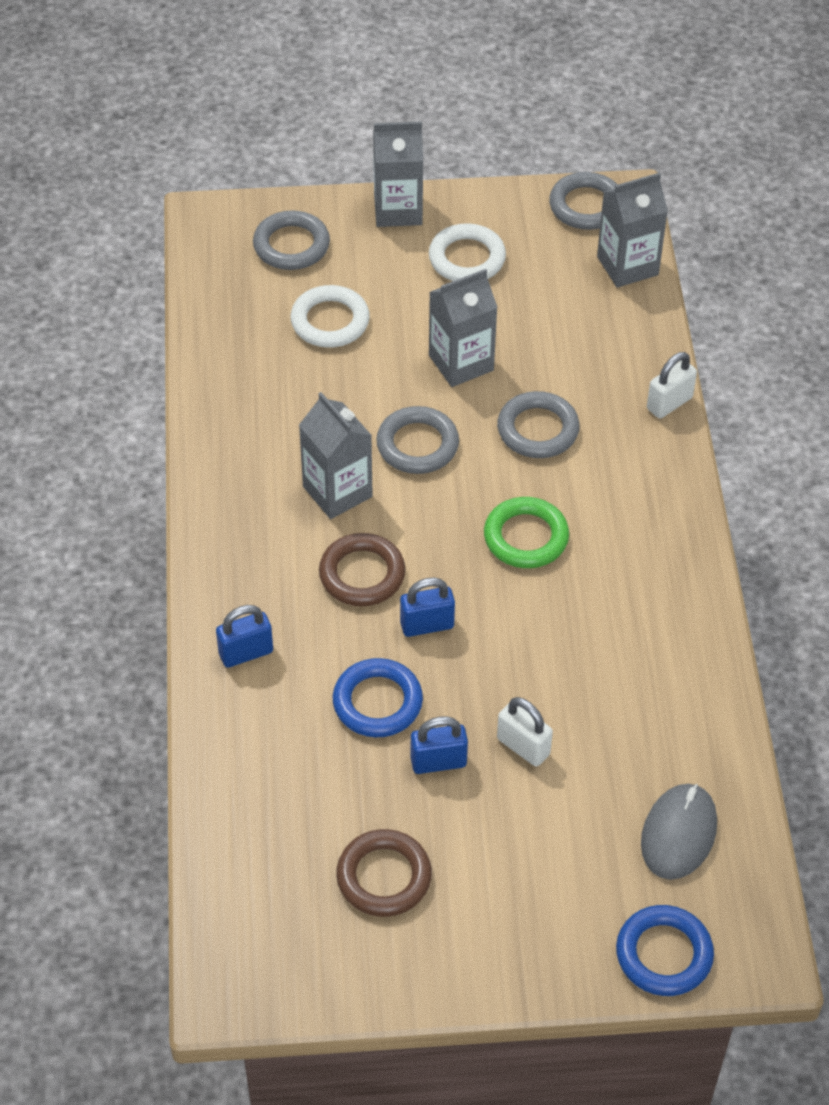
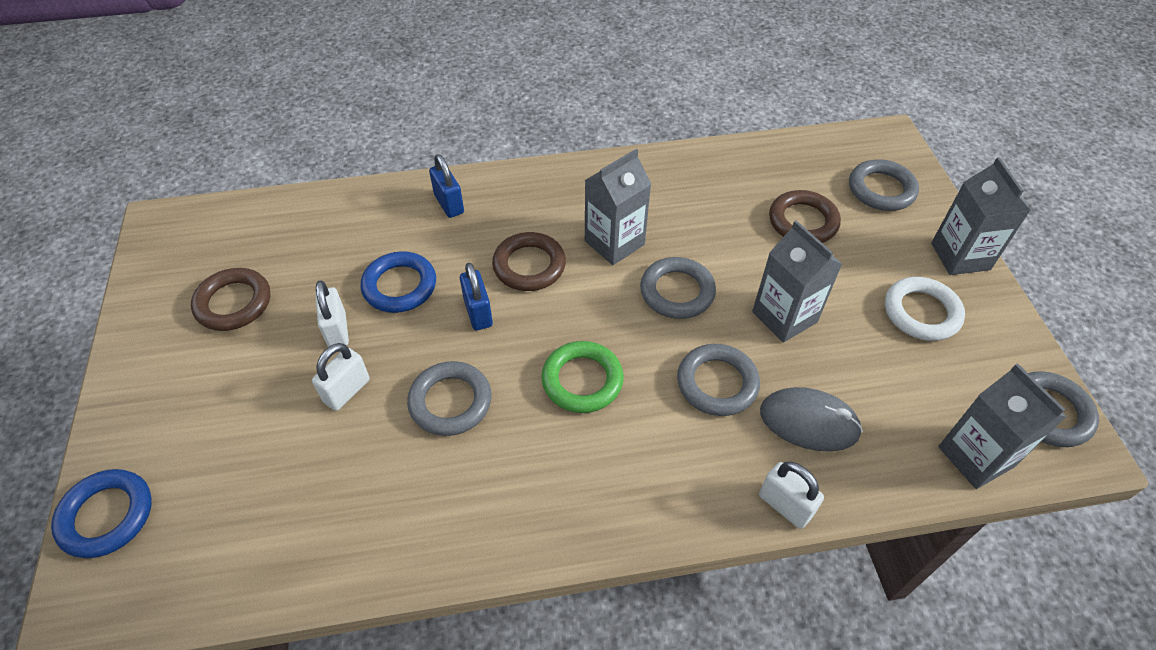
camera: 85 degrees right, 0 degrees up
white ring [291,285,370,348] -> brown ring [769,190,841,243]
blue padlock [411,716,468,774] -> white padlock [315,280,349,347]
grey mouse [641,784,717,880] -> grey mouse moved to [760,387,863,451]
none -> grey ring [407,361,491,436]

